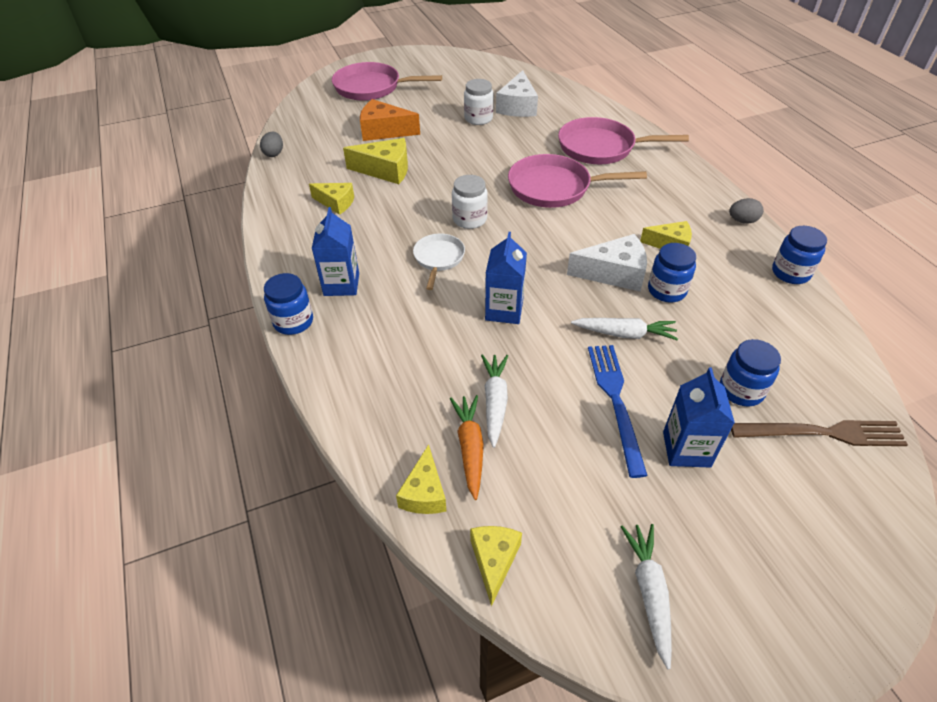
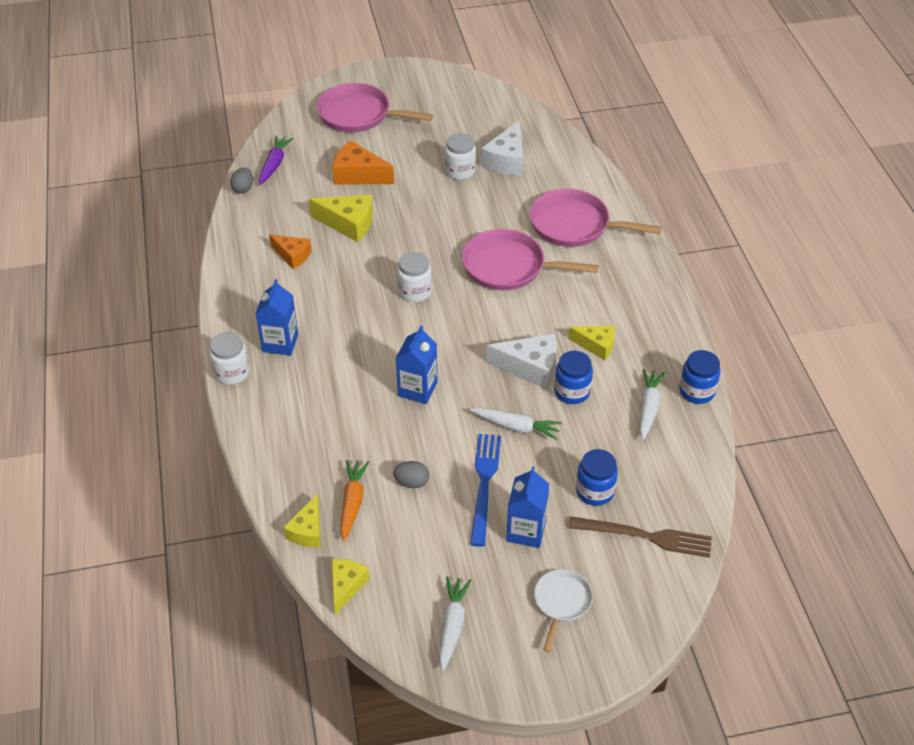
camera: 10 degrees right, 0 degrees up
blue jar [264,273,313,335] -> white jar [209,332,250,385]
yellow cheese [309,183,354,215] -> orange cheese [269,234,312,269]
white pan [413,234,465,290] -> white pan moved to [534,569,593,652]
white carrot [481,355,508,448] -> white carrot moved to [639,369,665,440]
grey egg [729,198,763,224] -> grey egg moved to [393,461,429,488]
none -> purple carrot [259,135,293,185]

